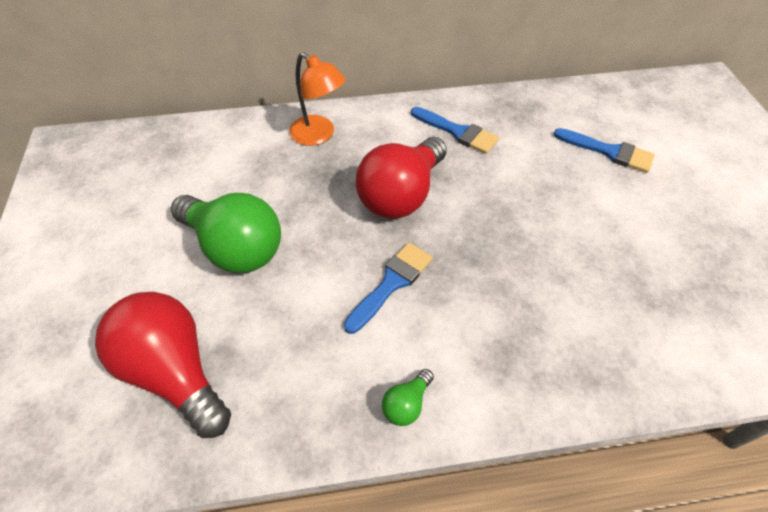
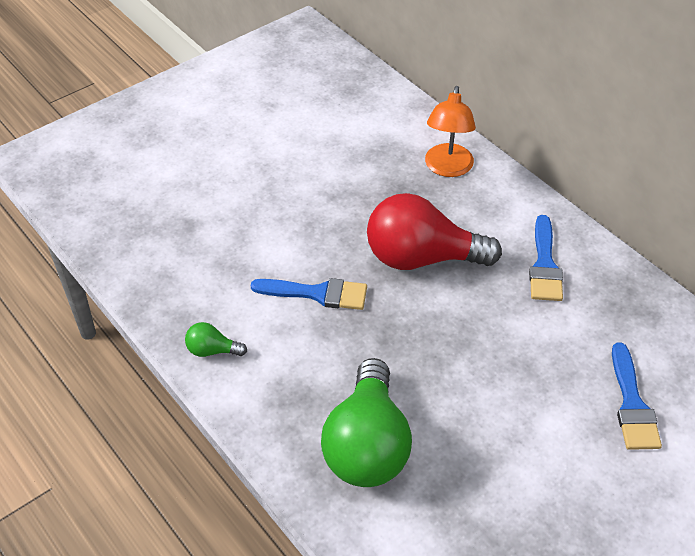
camera: 60 degrees right, 5 degrees down
red light bulb [95,292,231,438] -> none
green light bulb [171,193,281,273] -> green light bulb moved to [321,358,412,487]

